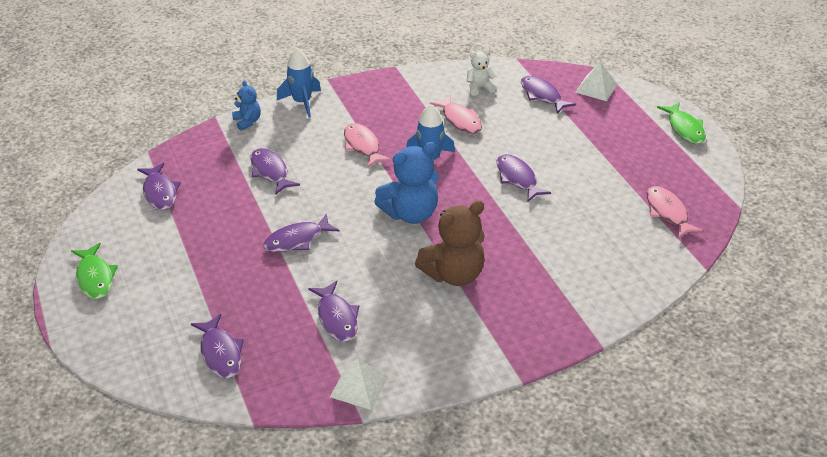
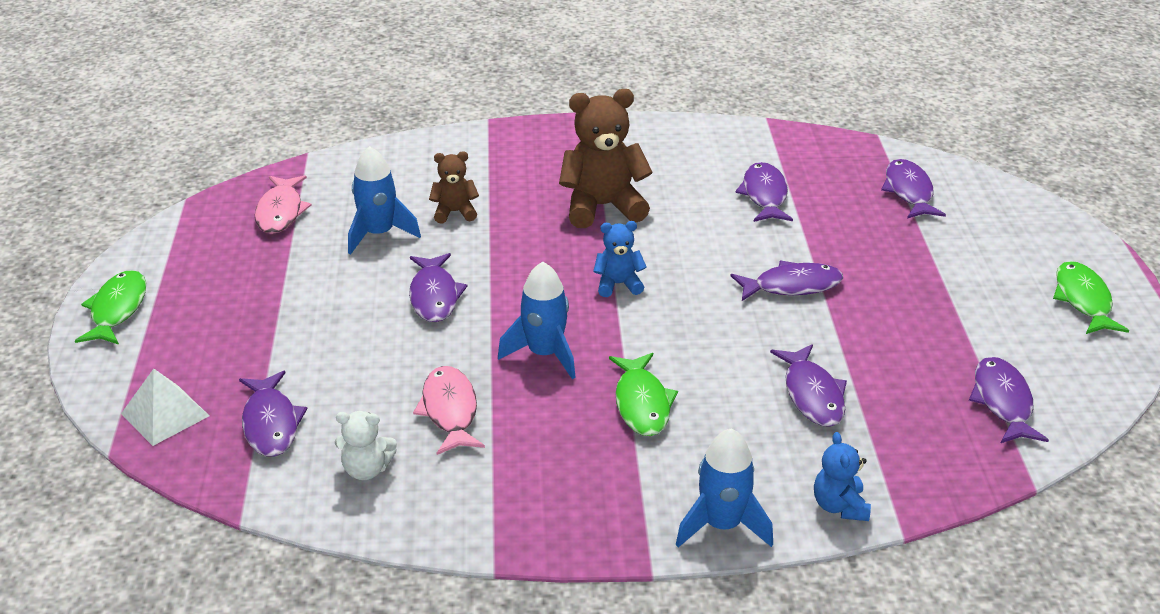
camera: 160 degrees left, 5 degrees down
white pyramid [330,359,389,410] -> none
pink fish [344,123,392,168] -> green fish [609,353,678,436]
blue teddy bear [374,142,439,224] -> blue teddy bear [593,221,647,297], size x0.53
none -> blue rocket [348,146,421,255]
none -> brown teddy bear [429,151,479,224]

